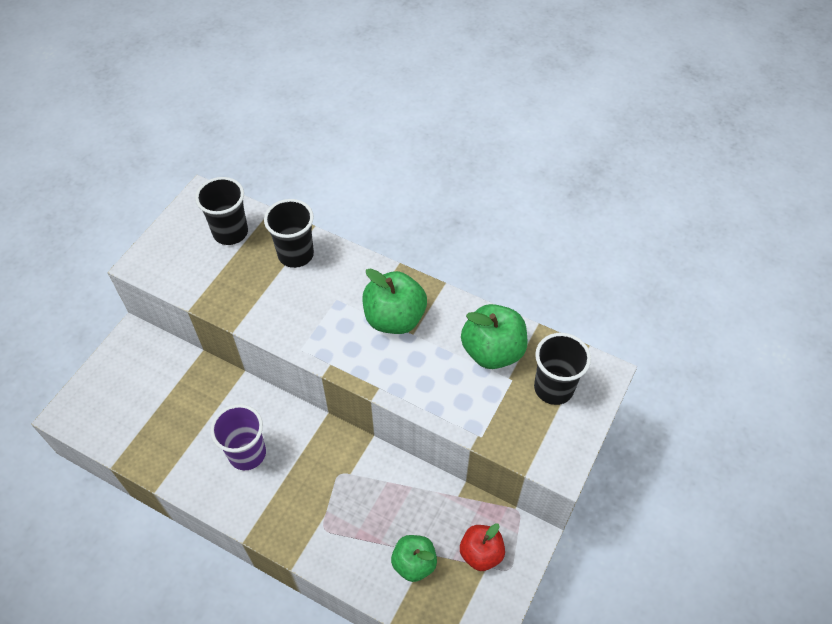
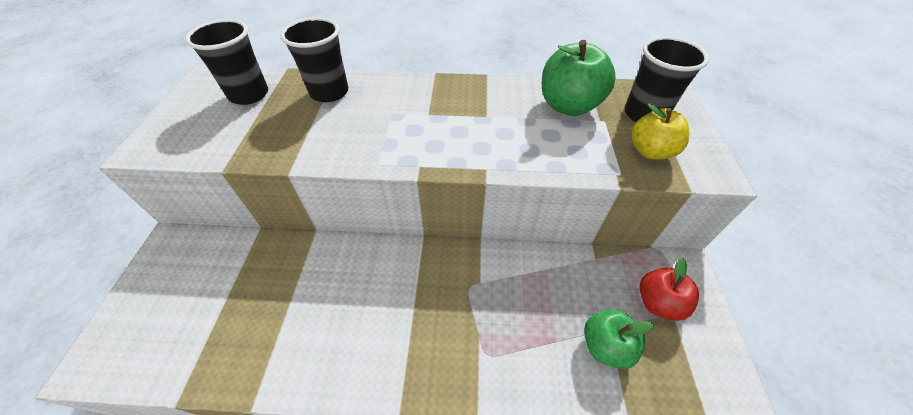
camera: 25 degrees left, 5 degrees down
purple cup [210,404,266,470] -> none
green apple [363,268,427,334] -> none
none -> yellow apple [631,103,689,159]

